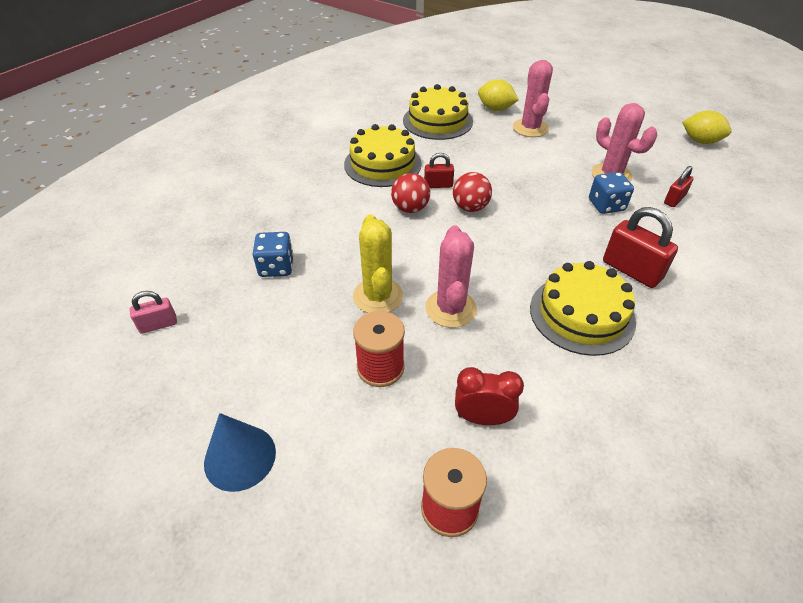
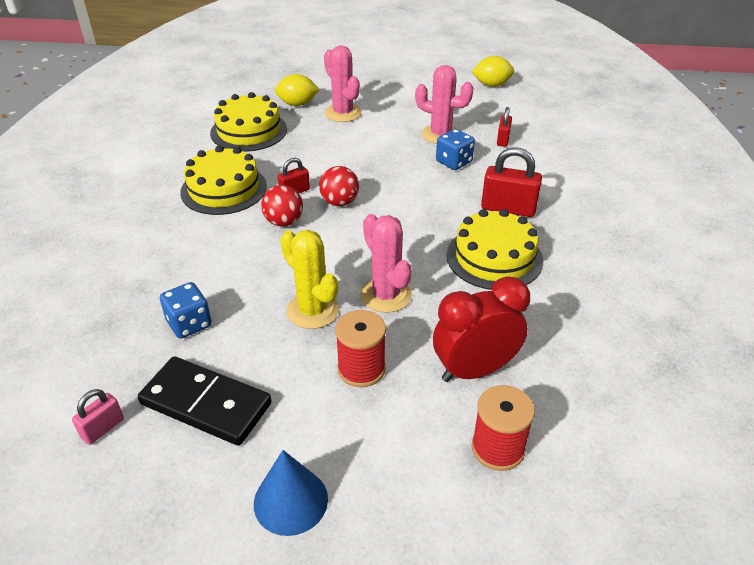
camera: 30 degrees left, 5 degrees down
red clock [455,367,524,425] -> red clock [433,276,530,382], size x1.58
none -> black domino [138,356,272,446]

